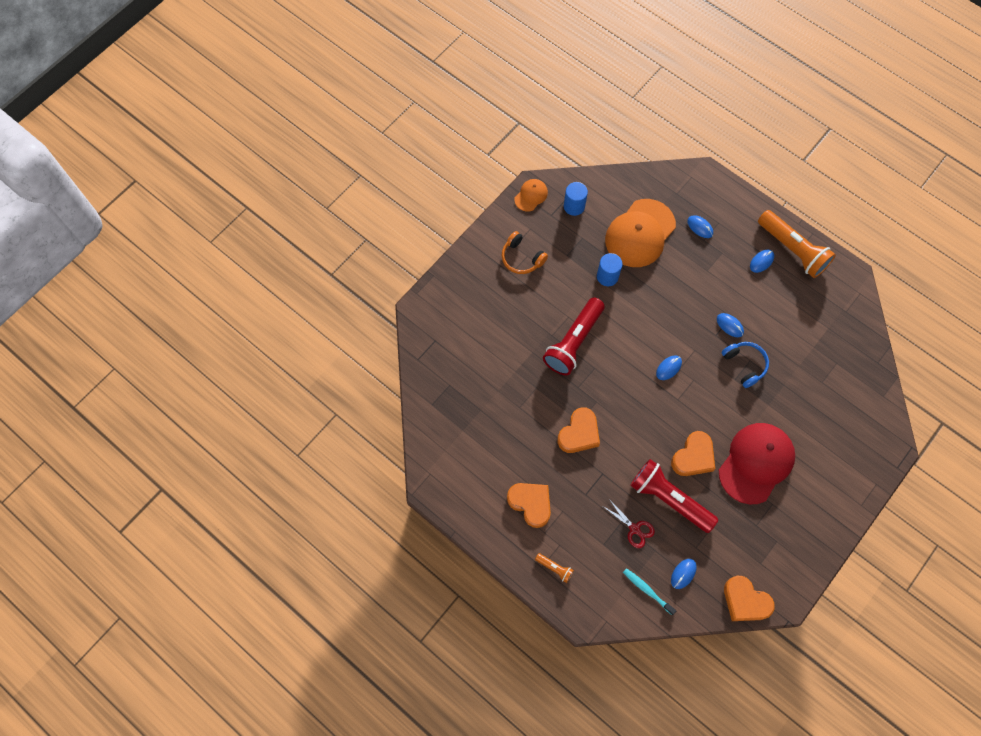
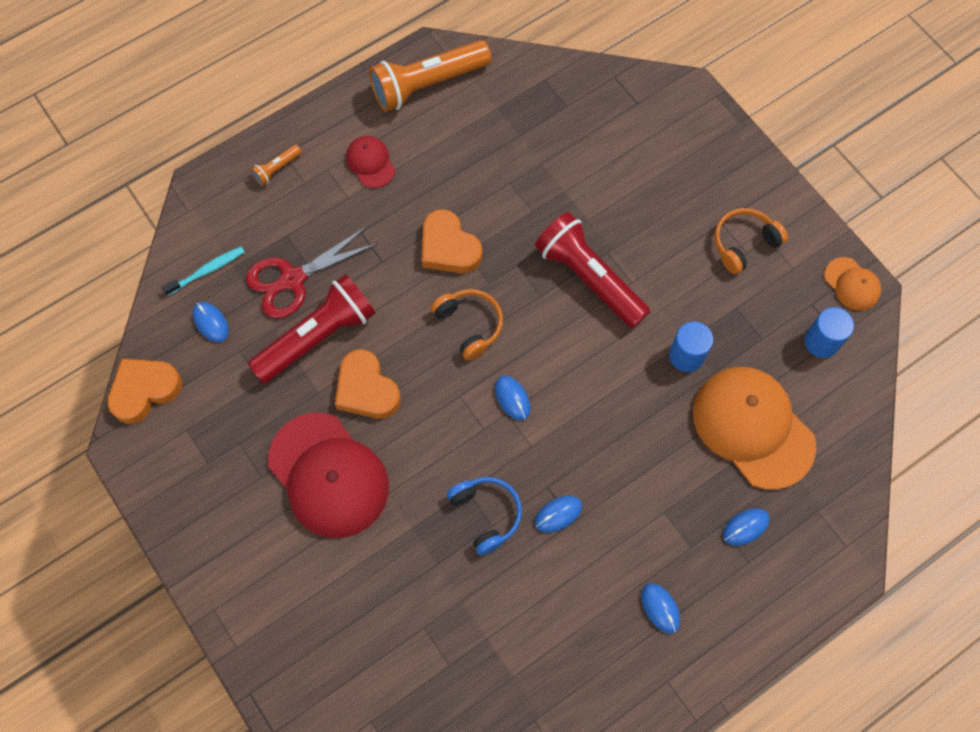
camera: 105 degrees right, 0 degrees up
orange heart [507,483,551,528] -> red cap [346,136,395,188]
red scissors [604,498,655,548] -> red scissors [246,226,378,319], size x1.64
blue headphones [722,342,769,388] -> blue headphones turned 105 degrees counterclockwise [447,477,522,555]
orange flashlight [758,210,836,278] -> orange flashlight moved to [369,40,492,112]
none -> orange headphones [431,289,503,361]

